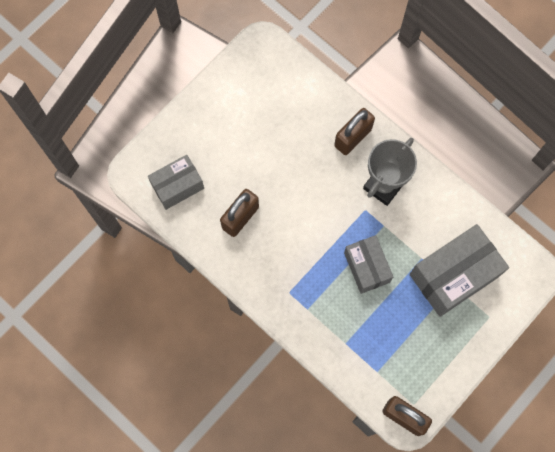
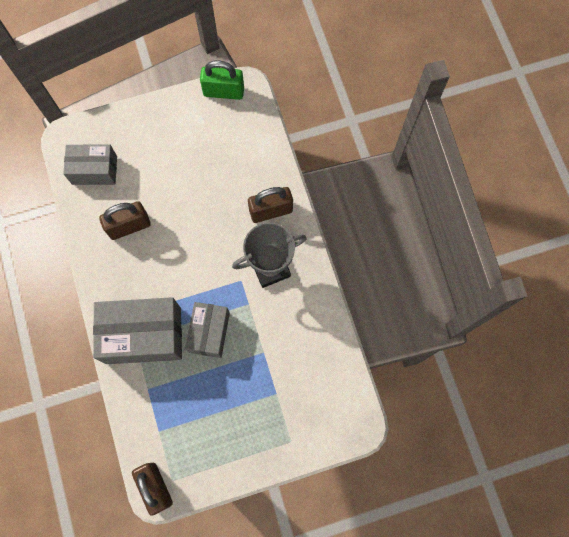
camera: 30 degrees right, 0 degrees up
grey box [410,224,509,317] -> grey box moved to [93,297,182,364]
none -> green padlock [200,60,244,100]

